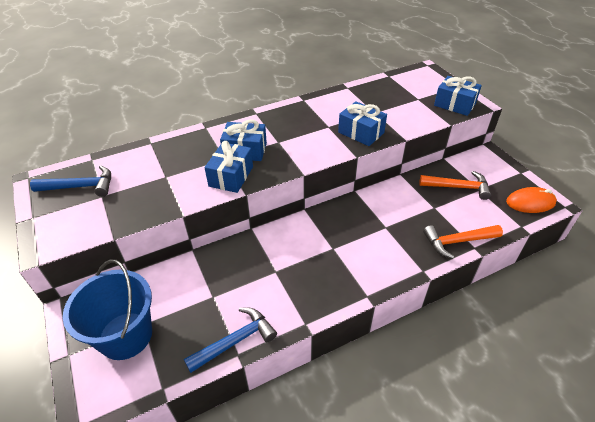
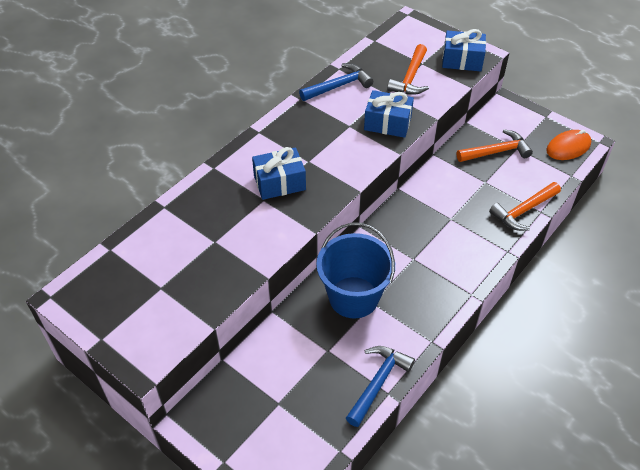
camera: 25 degrees left, 5 degrees up
blue hammer [30,165,111,197] -> blue hammer moved to [299,63,373,101]
blue bucket [63,260,152,360] -> blue bucket moved to [316,223,395,318]
blue gift [204,141,253,193] -> none
none -> orange hammer [387,44,429,95]

